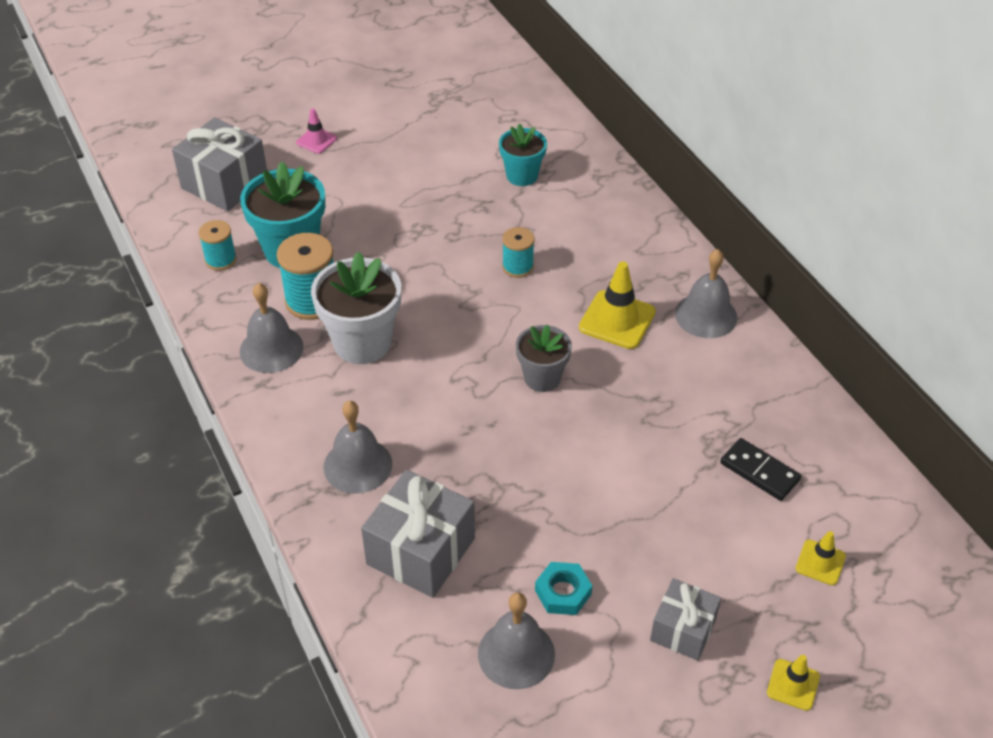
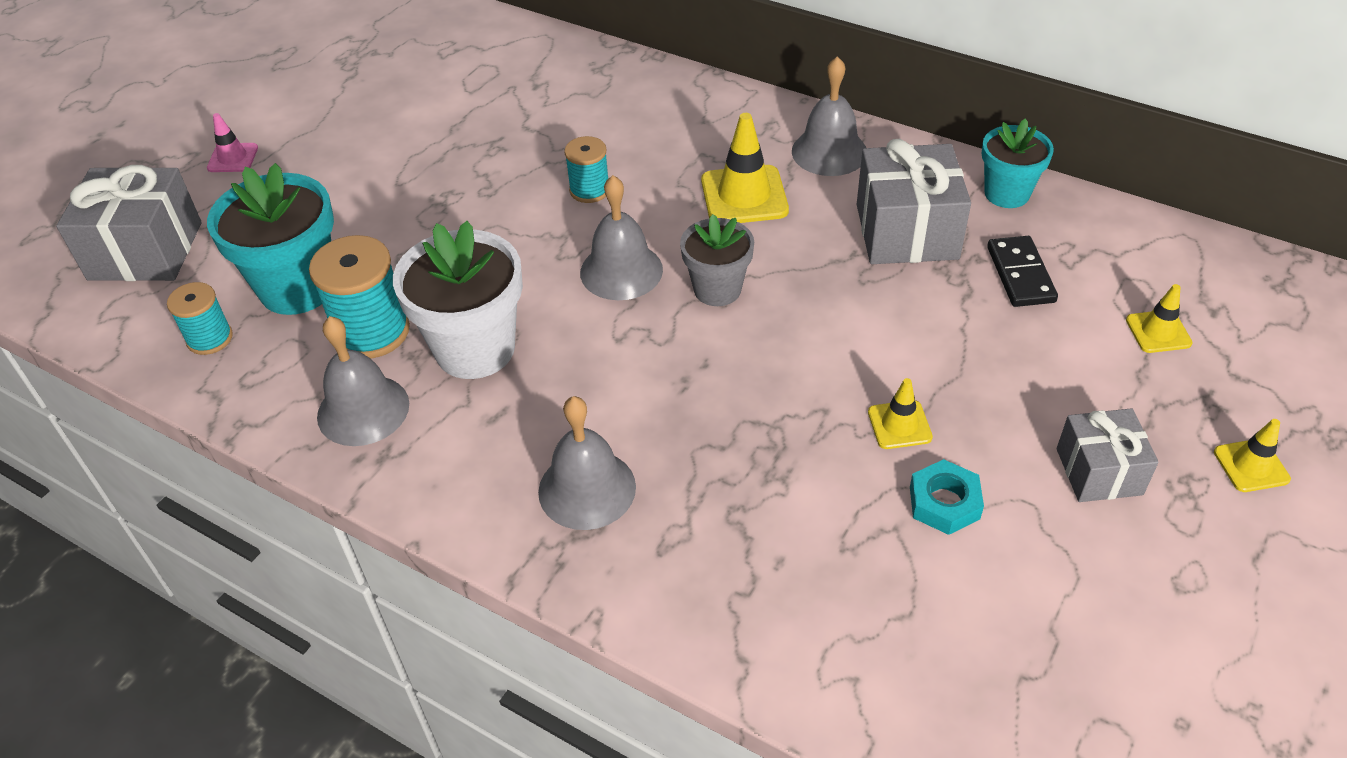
camera: 30 degrees left, 0 degrees up
grey gift [361,470,475,598] -> grey gift moved to [857,139,971,264]
grey bell [478,592,555,689] -> grey bell moved to [580,175,663,300]
turquoise flower pot [499,123,547,186] -> turquoise flower pot moved to [982,118,1054,208]
black domino [720,438,801,501] -> black domino turned 75 degrees clockwise [987,236,1058,307]
none -> yellow traffic cone [868,378,933,449]

